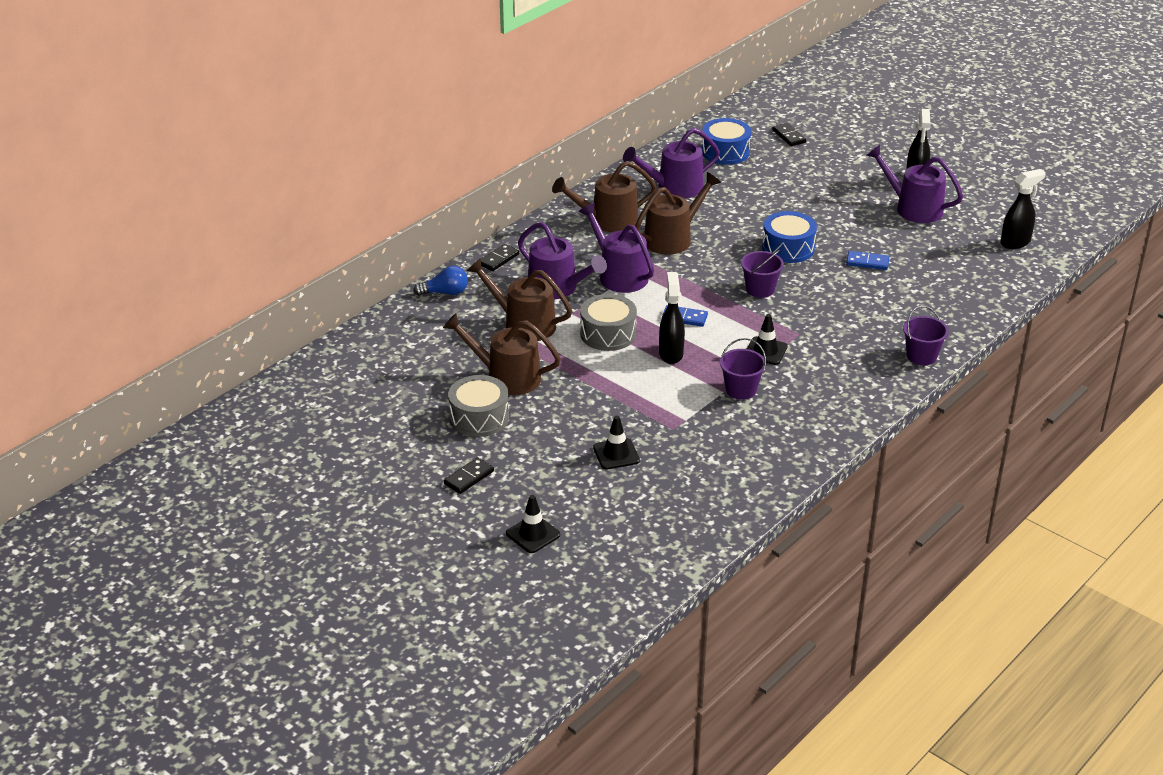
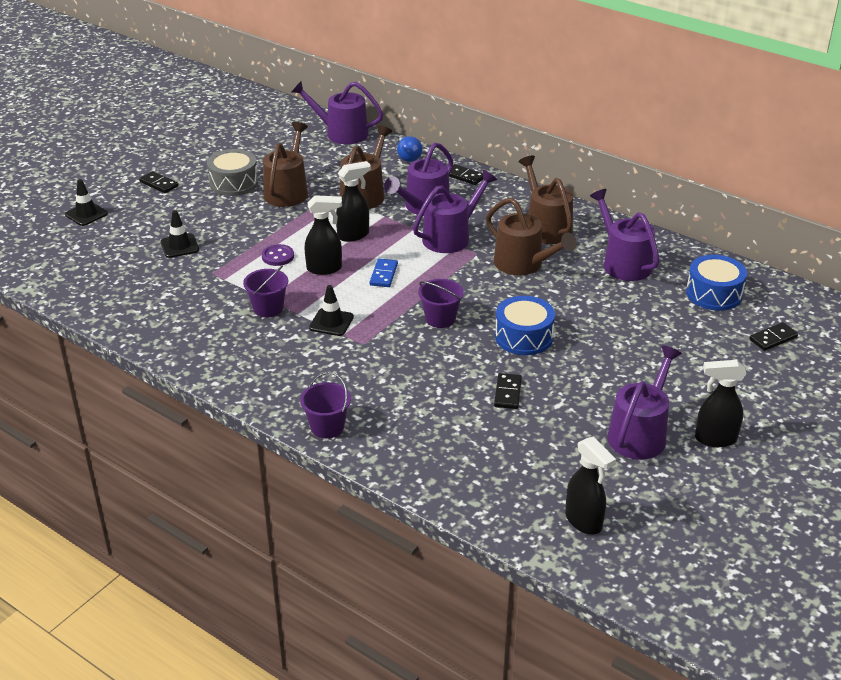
camera: 85 degrees right, 0 degrees up
grey drum [580,294,637,351] -> black spray bottle [336,161,371,242]
blue domino [846,251,890,270] -> black domino [494,373,522,409]
none -> purple button [262,244,294,266]
none -> purple watering can [291,81,383,144]

